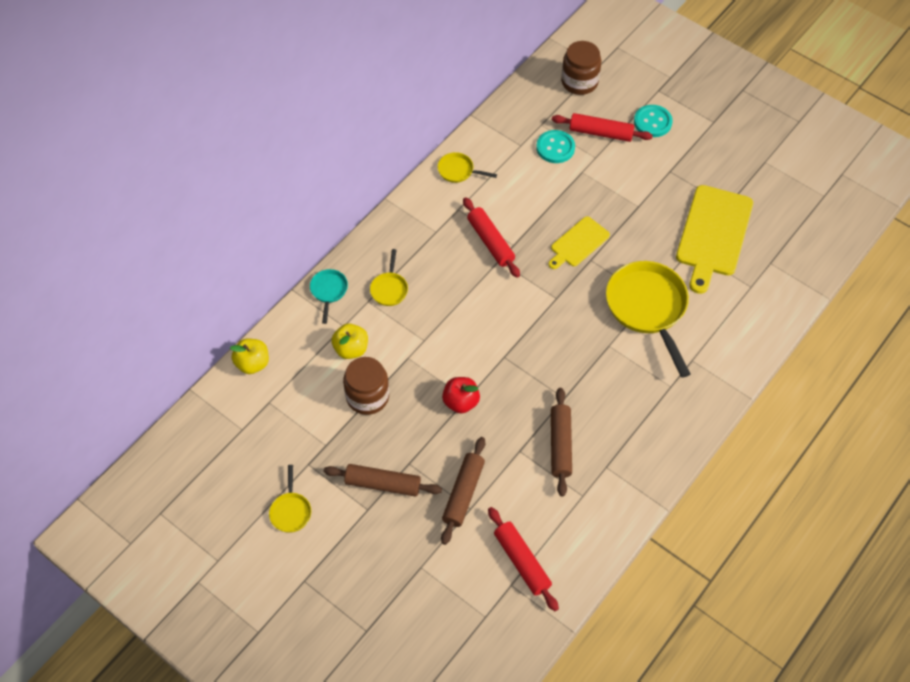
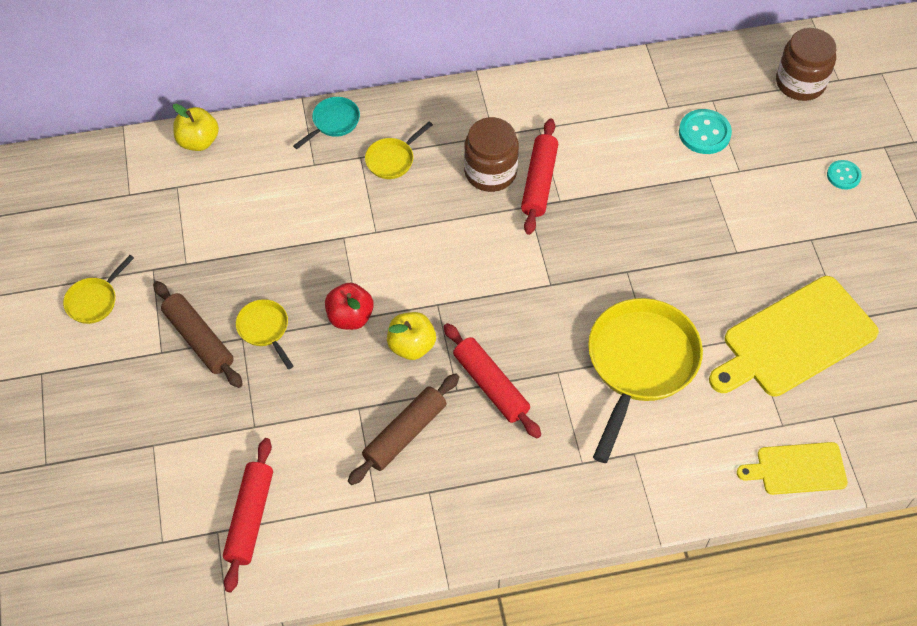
camera: 40 degrees right, 0 degrees up
yellow apple [331,324,368,359] -> yellow apple moved to [387,312,436,360]
brown jar [343,357,389,415] -> brown jar moved to [464,117,519,192]
yellow pan [437,152,497,183] -> yellow pan moved to [236,299,293,369]
brown rolling pin [441,437,485,545] -> none
yellow cutting board [548,216,610,269] -> yellow cutting board moved to [737,442,848,495]
red rolling pin [552,113,653,142] -> red rolling pin moved to [444,323,541,438]
turquoise button [634,105,673,137] -> turquoise button [827,160,862,190], size x0.63

